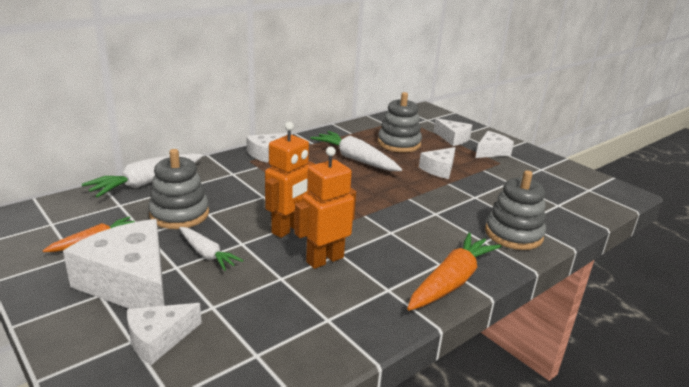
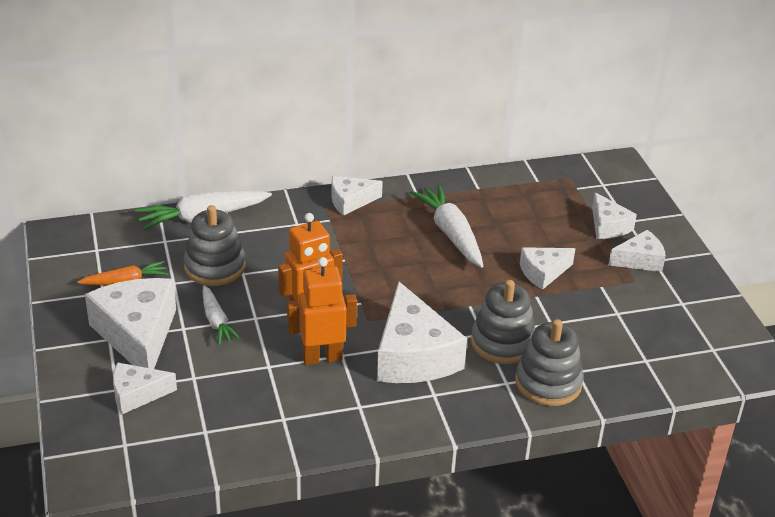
camera: 25 degrees right, 10 degrees up
grey stacking toy [378,92,422,153] -> grey stacking toy moved to [471,280,535,364]
orange carrot [407,232,501,311] -> none
none -> white cheese [377,282,467,383]

